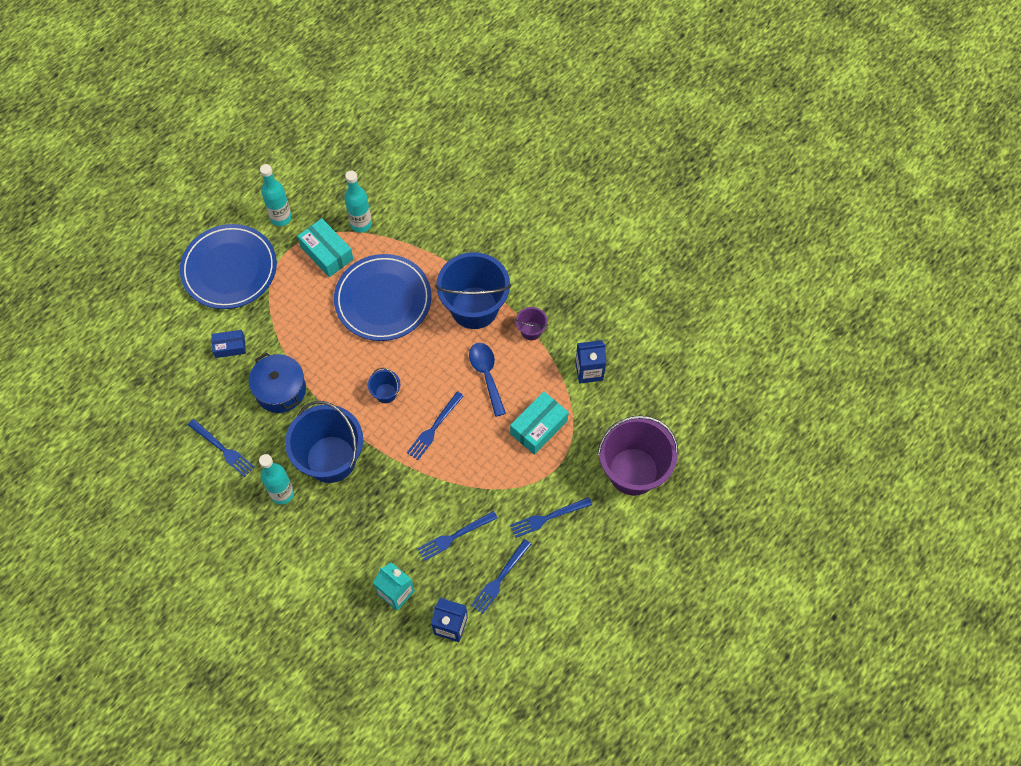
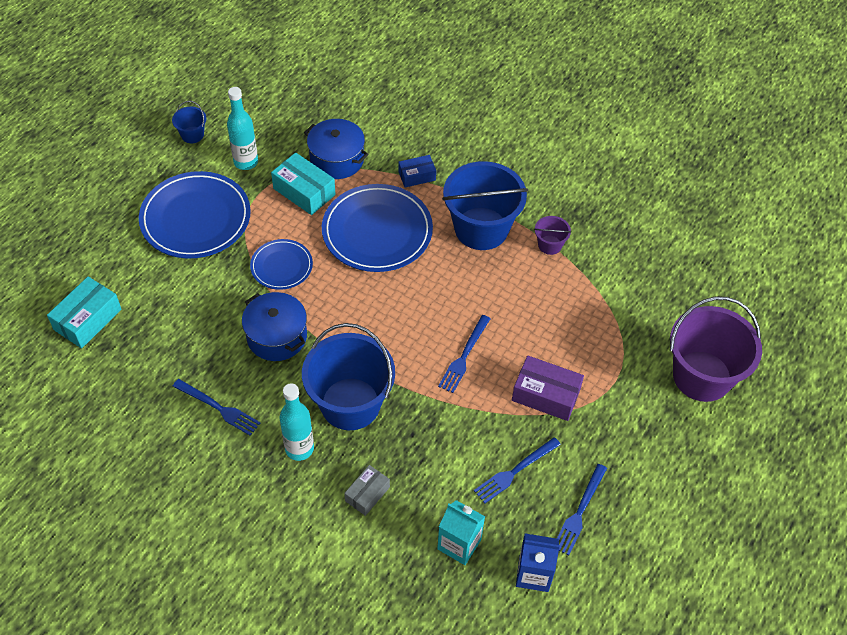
camera: 10 degrees left, 10 degrees down
blue box [211,330,246,358] -> blue box moved to [398,155,436,187]
turquoise bottle [344,171,372,232] -> blue pot [304,119,369,179]
blue bucket [368,368,400,403] -> blue bucket moved to [172,101,206,143]
blue spoon [469,343,506,417] -> none
turquoise box [510,391,569,455] -> turquoise box moved to [47,277,122,348]
blue fork [510,497,592,538] -> none
blue carton [575,340,606,384] -> none
none -> blue plate [250,239,313,290]
none -> grey box [344,465,390,516]
none -> purple box [512,355,584,421]

